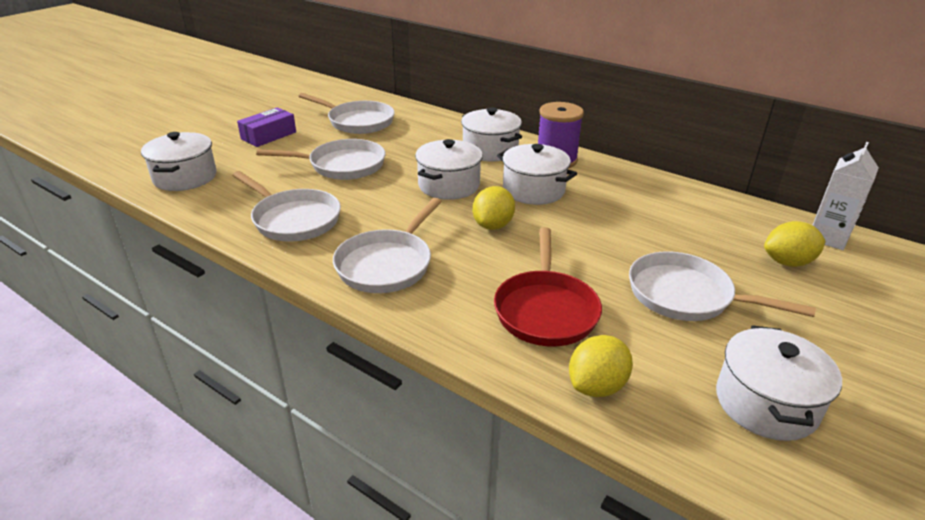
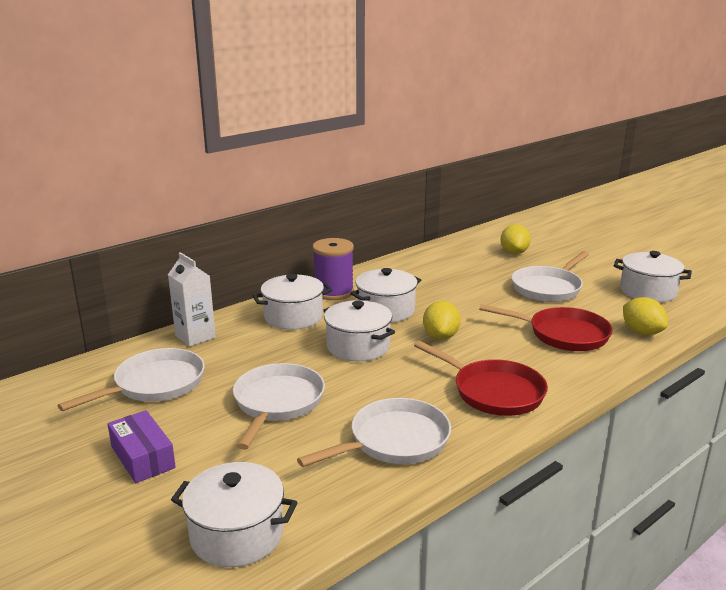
camera: 75 degrees left, 10 degrees down
white pan [333,198,442,293] -> red pan [414,341,548,416]
yellow lemon [473,186,515,230] -> yellow lemon turned 60 degrees clockwise [423,301,461,340]
white carton [813,142,879,250] -> white carton moved to [168,252,216,347]

